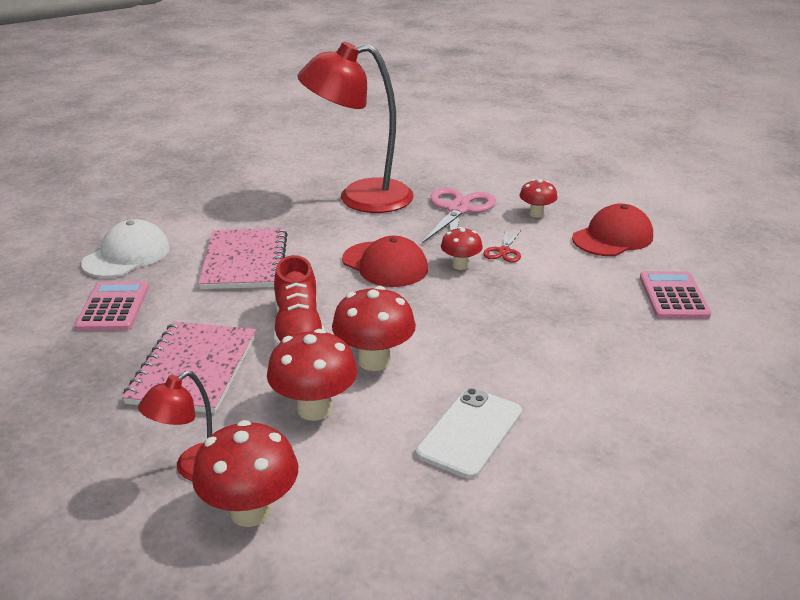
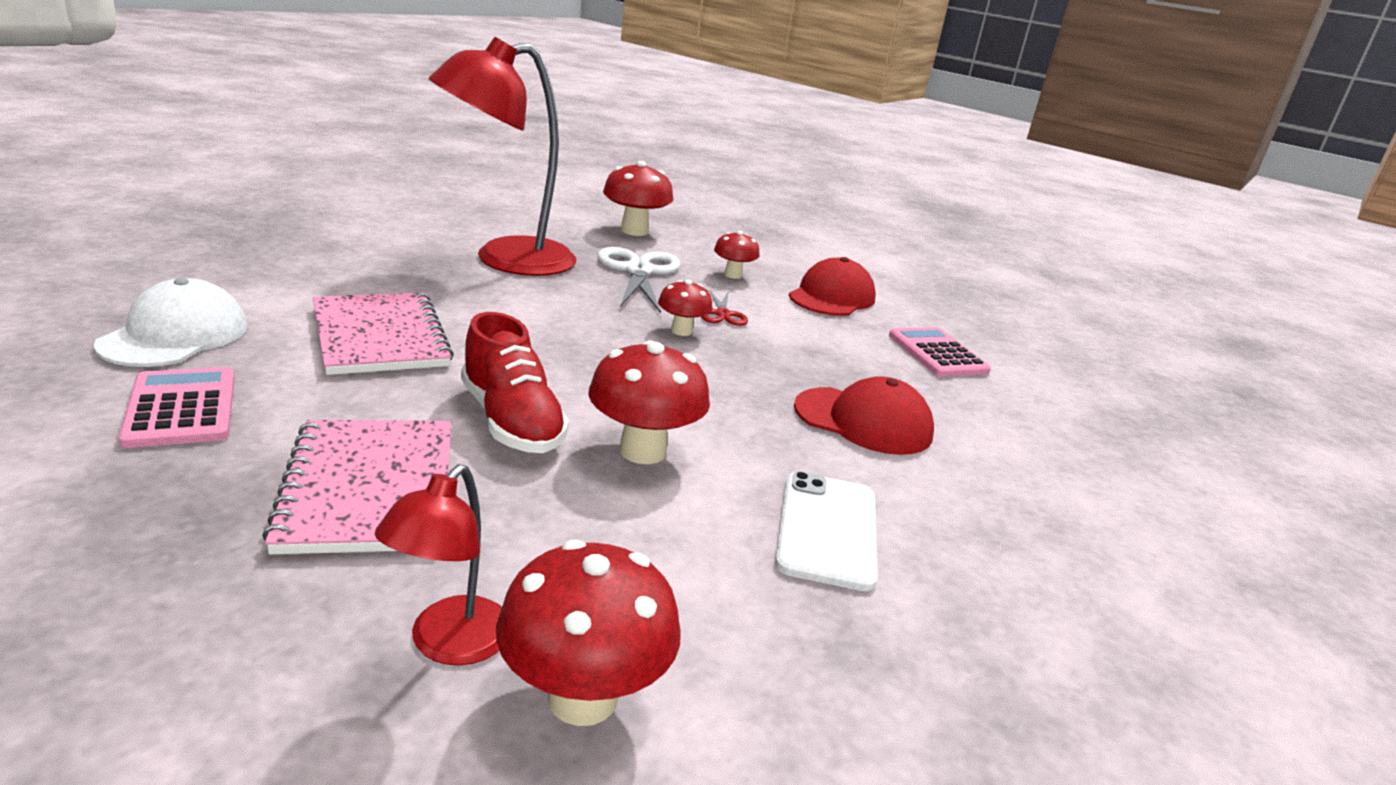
camera: 25 degrees left, 5 degrees down
red mushroom [267,329,358,421] -> red mushroom moved to [603,161,673,236]
red cap [342,236,428,287] -> red cap moved to [794,376,934,455]
pink scissors [422,187,496,243] -> white scissors [597,247,681,313]

